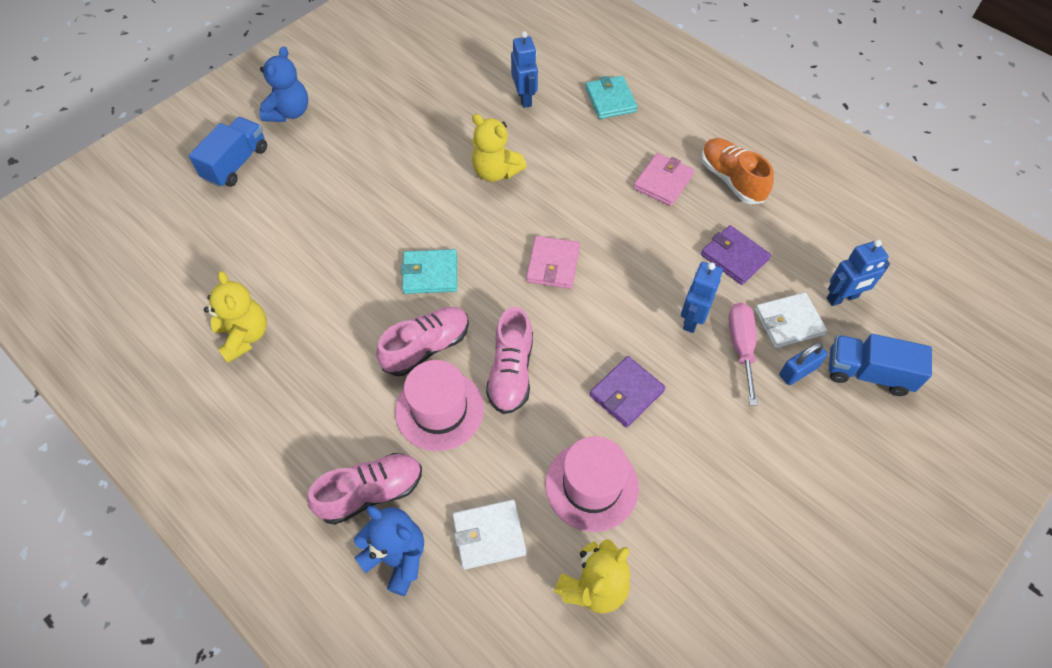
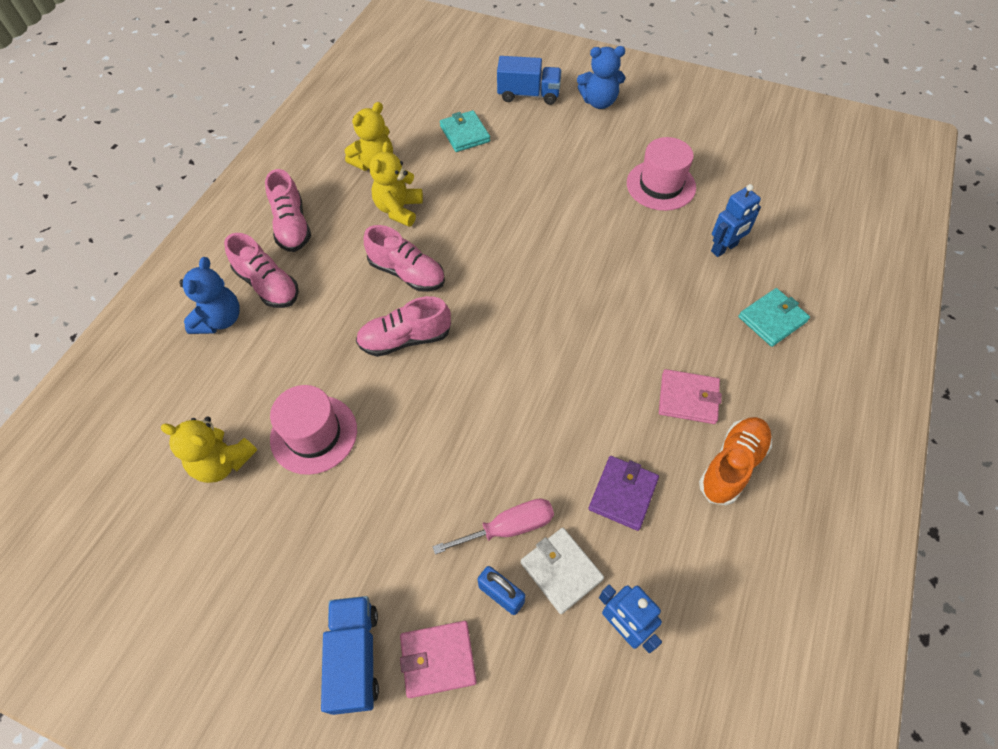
camera: 70 degrees right, 0 degrees up
pink hat [395,360,484,451] -> pink hat moved to [627,137,696,211]
turquoise wallet [401,249,457,294] -> turquoise wallet moved to [440,110,490,152]
white wallet [452,500,526,570] -> none
yellow teddy bear [472,114,527,182] -> yellow teddy bear moved to [369,141,423,227]
pink wallet [526,236,580,289] -> pink wallet moved to [400,621,477,698]
purple wallet [589,356,666,428] -> none
blue robot [681,262,723,333] -> none
blue truck [829,334,932,396] -> blue truck moved to [321,596,379,715]
none -> pink shoe [265,169,311,252]

